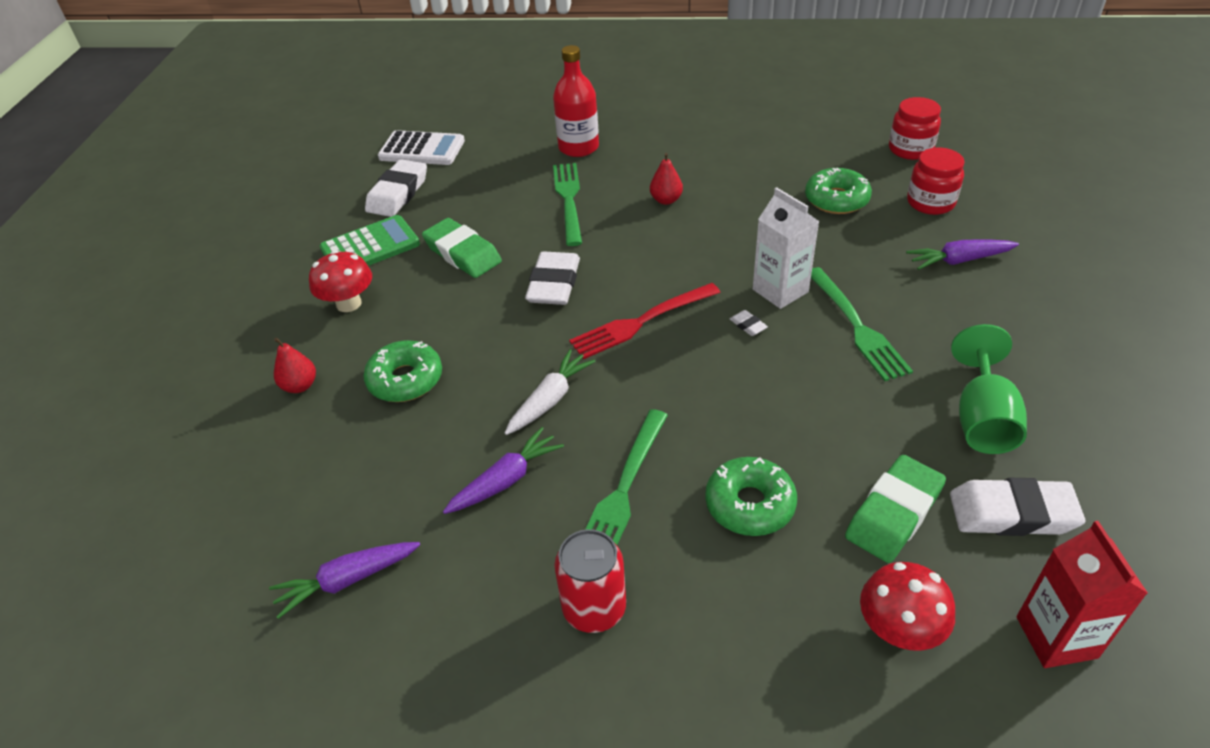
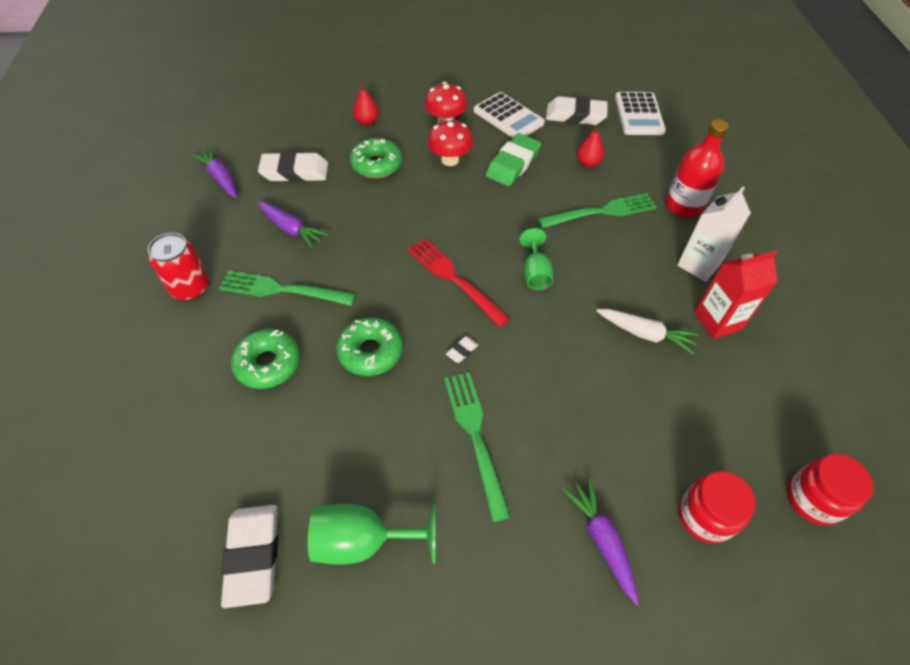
camera: 75 degrees right, 10 degrees up
green calculator [320,215,420,266] -> white calculator [474,92,545,138]
white carrot [505,349,596,435] -> white carrot moved to [597,309,699,354]
white eraser [525,251,580,305] -> white eraser moved to [258,151,328,182]
red pear [650,153,683,205] -> red pear moved to [577,125,604,167]
white carton [753,187,820,309] -> white carton moved to [677,187,751,282]
green donut [805,168,872,214] -> green donut moved to [336,317,403,376]
green fork [811,267,913,381] -> green fork turned 105 degrees clockwise [444,372,510,522]
green eraser [845,455,946,563] -> none
red mushroom [860,562,955,651] -> red mushroom moved to [428,118,473,166]
red carton [1016,521,1148,668] -> red carton moved to [694,250,777,339]
none -> green goblet [519,228,553,290]

